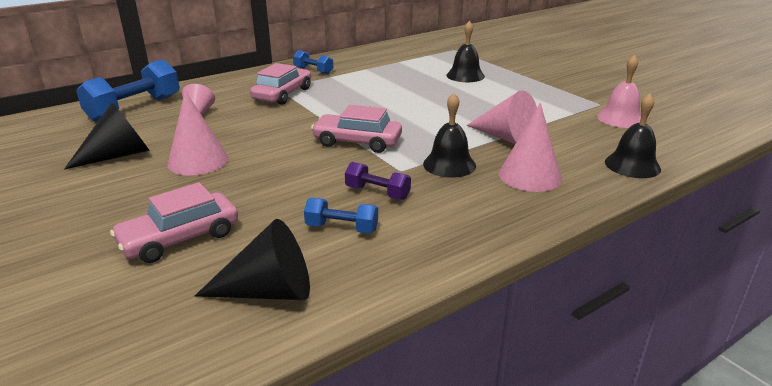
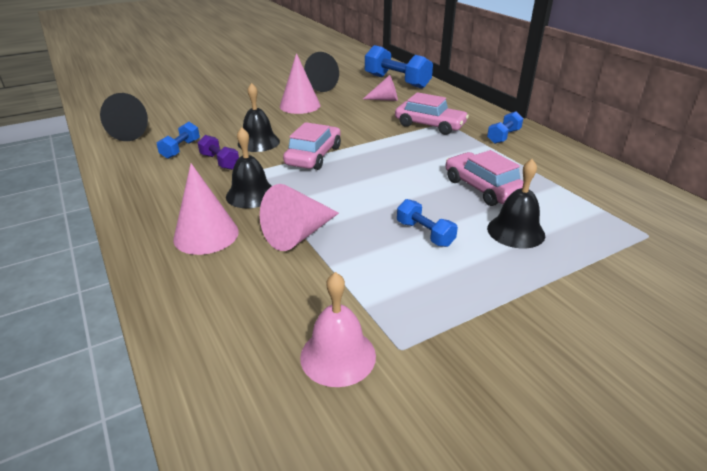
camera: 95 degrees right, 5 degrees up
pink car [110,182,238,263] -> pink car moved to [445,150,523,206]
purple dumbbell [345,162,411,200] -> purple dumbbell turned 75 degrees counterclockwise [198,135,239,170]
black bell [605,93,661,178] -> black bell moved to [238,83,280,152]
none -> blue dumbbell [397,199,458,247]

